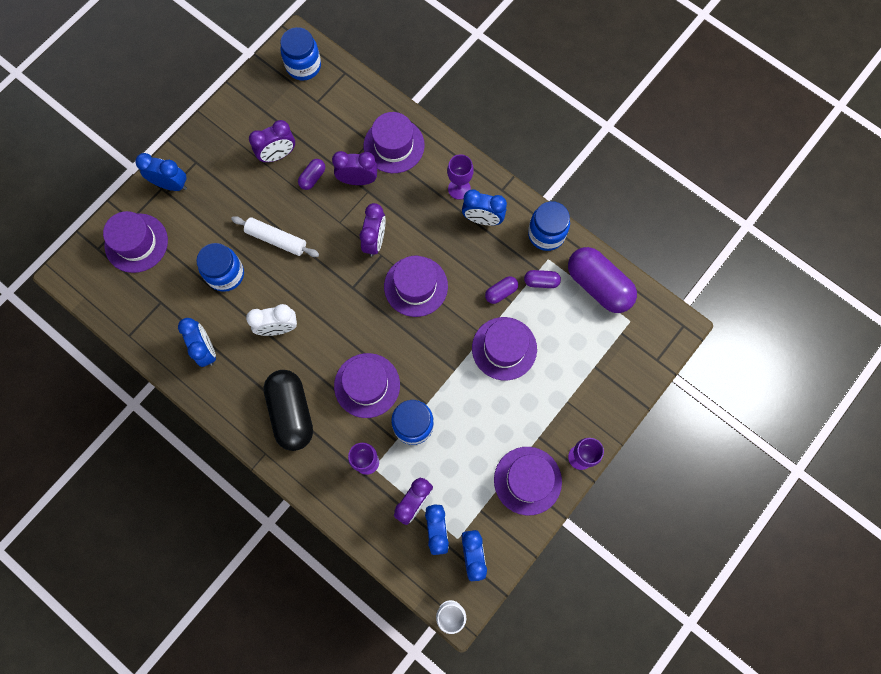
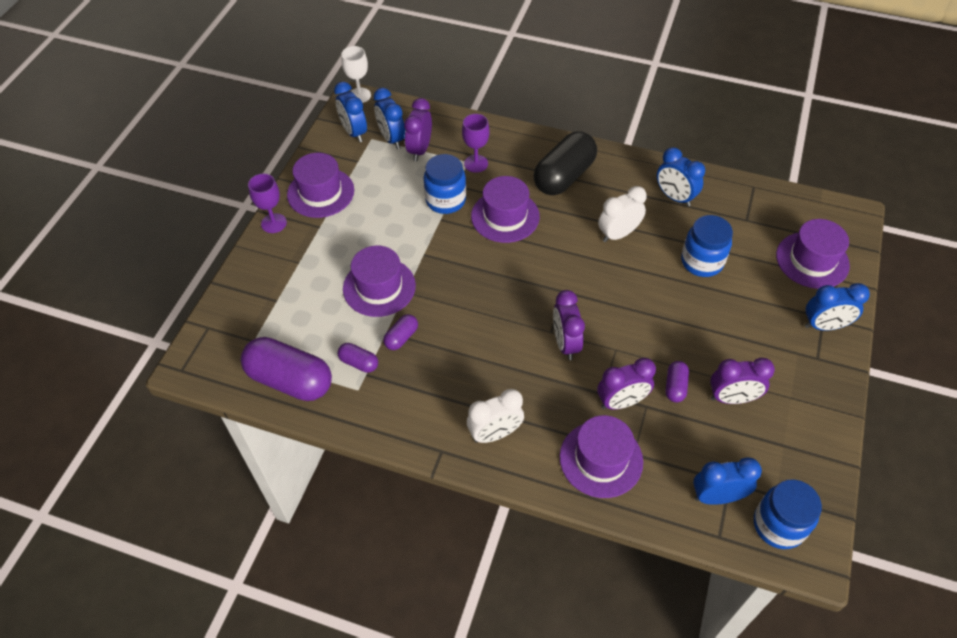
camera: 160 degrees right, 20 degrees down
white rolling pin [231,216,319,257] -> none
purple clock [249,120,295,163] -> purple clock turned 135 degrees counterclockwise [710,358,775,404]
black capsule [264,370,313,451] -> black capsule turned 75 degrees clockwise [533,131,597,195]
purple hat [384,256,448,317] -> none
purple goblet [447,154,474,200] -> white clock [467,389,524,443]
blue clock [462,189,507,226] -> blue clock moved to [693,457,762,505]
purple capsule [524,270,561,288] -> purple capsule turned 45 degrees clockwise [337,343,378,373]
blue jar [528,201,570,251] -> none

